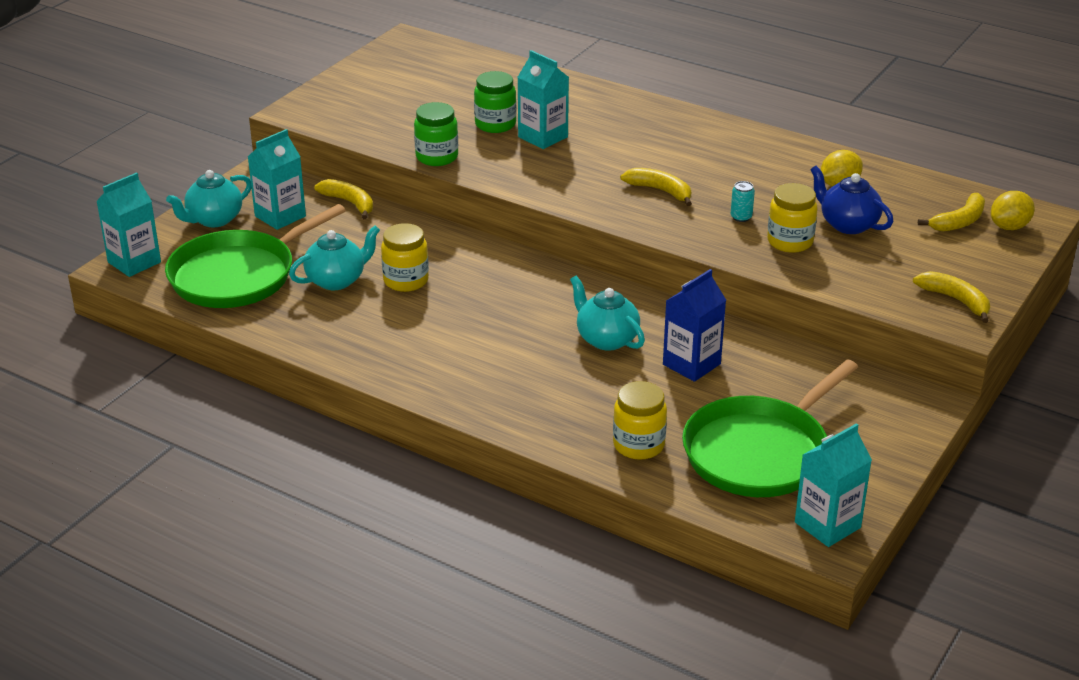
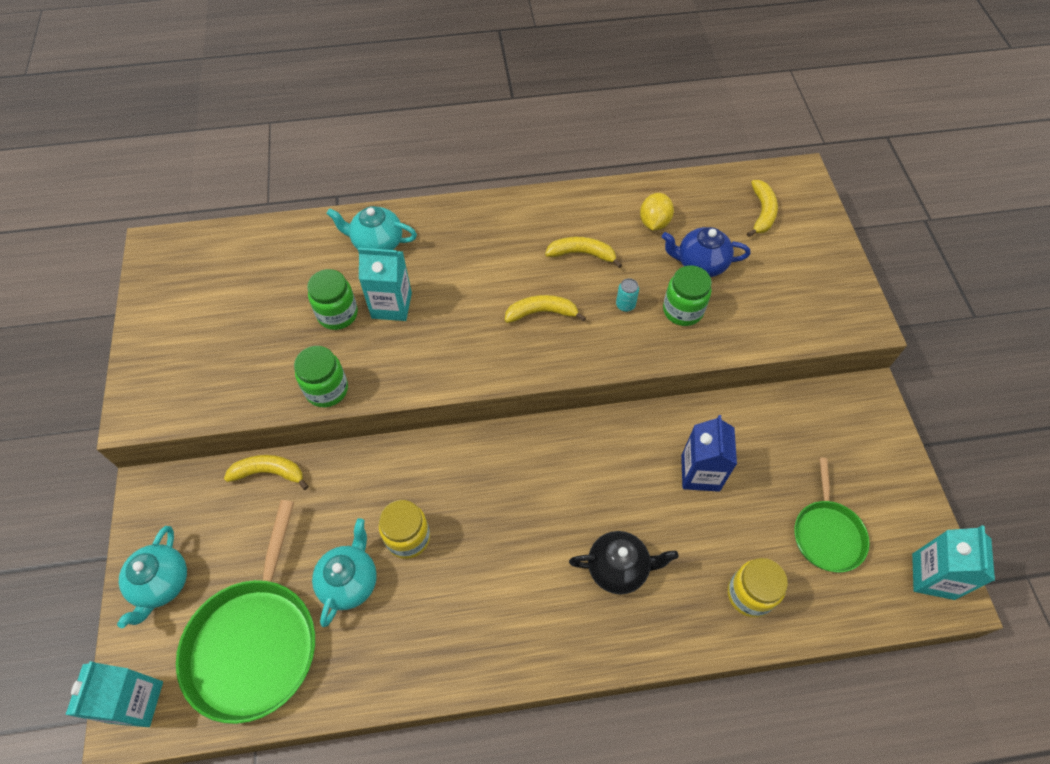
camera: 40 degrees left, 25 degrees up
turquoise carton [248,129,306,230] -> none
turquoise teapot [570,276,645,351] -> turquoise teapot moved to [326,206,417,250]
green pan [682,359,858,497] -> green pan [794,458,870,572], size x0.58
yellow jar [767,183,818,253] -> green jar [663,265,712,326]
yellow banana [913,271,990,323] -> yellow banana moved to [545,237,622,268]
yellow lemon [991,191,1035,230] -> none
none -> black teapot [569,531,679,594]

